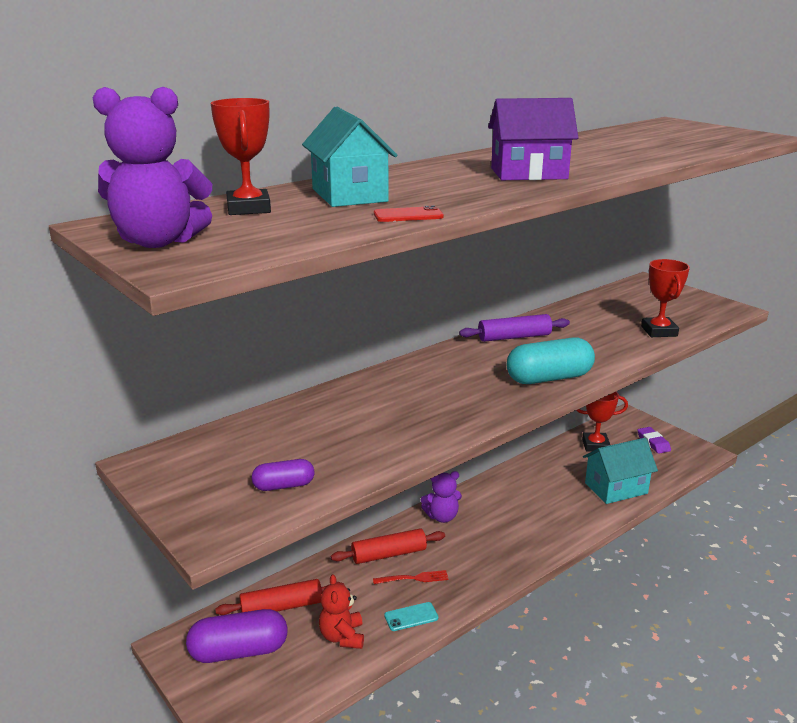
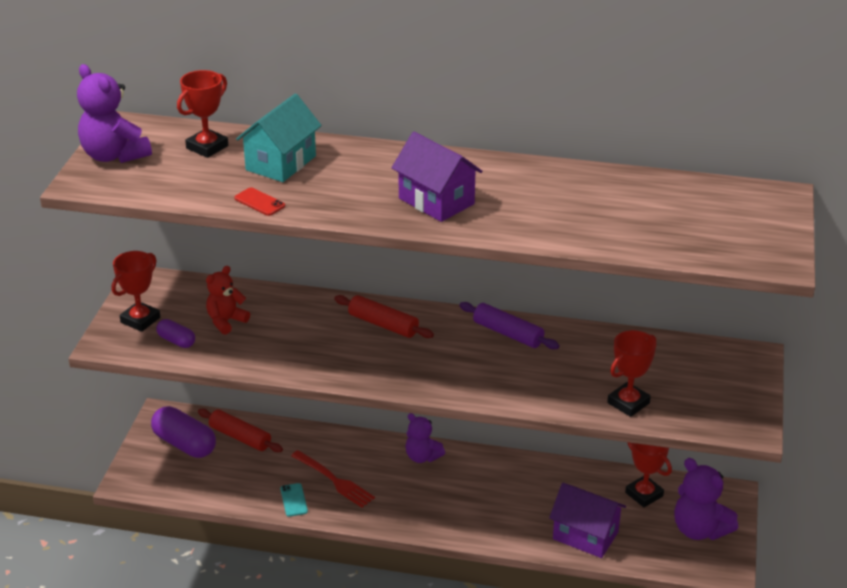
camera: 50 degrees right, 10 degrees up
red teddy bear [319,574,364,649] -> red teddy bear moved to [206,266,250,335]
red rolling pin [331,528,445,564] -> red rolling pin moved to [334,295,434,338]
red fork [373,570,449,584] -> red fork [291,450,375,508], size x1.55
turquoise phone [384,602,438,631] -> turquoise phone turned 45 degrees clockwise [280,483,308,517]
turquoise capsule [507,337,595,384] -> none
turquoise house [583,438,658,504] -> purple house [549,483,626,558]
purple eraser [637,427,671,454] -> purple teddy bear [674,458,738,540]
none -> red trophy [112,251,160,332]

